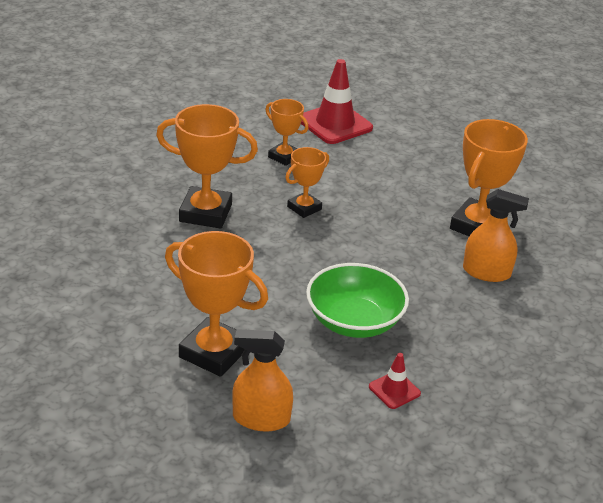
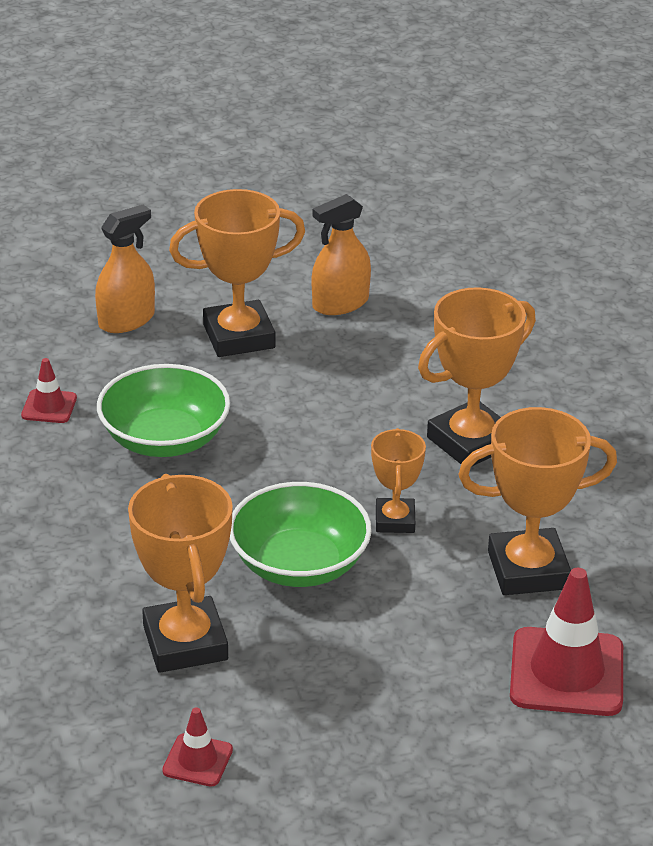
camera: 135 degrees right, 0 degrees up
orange trophy [265,99,308,166] -> orange trophy [458,407,617,595], size x1.73
orange spray bottle [463,189,529,282] -> orange spray bottle moved to [312,194,371,315]
none -> red traffic cone [162,707,233,787]
none -> green bowl [230,482,372,587]

